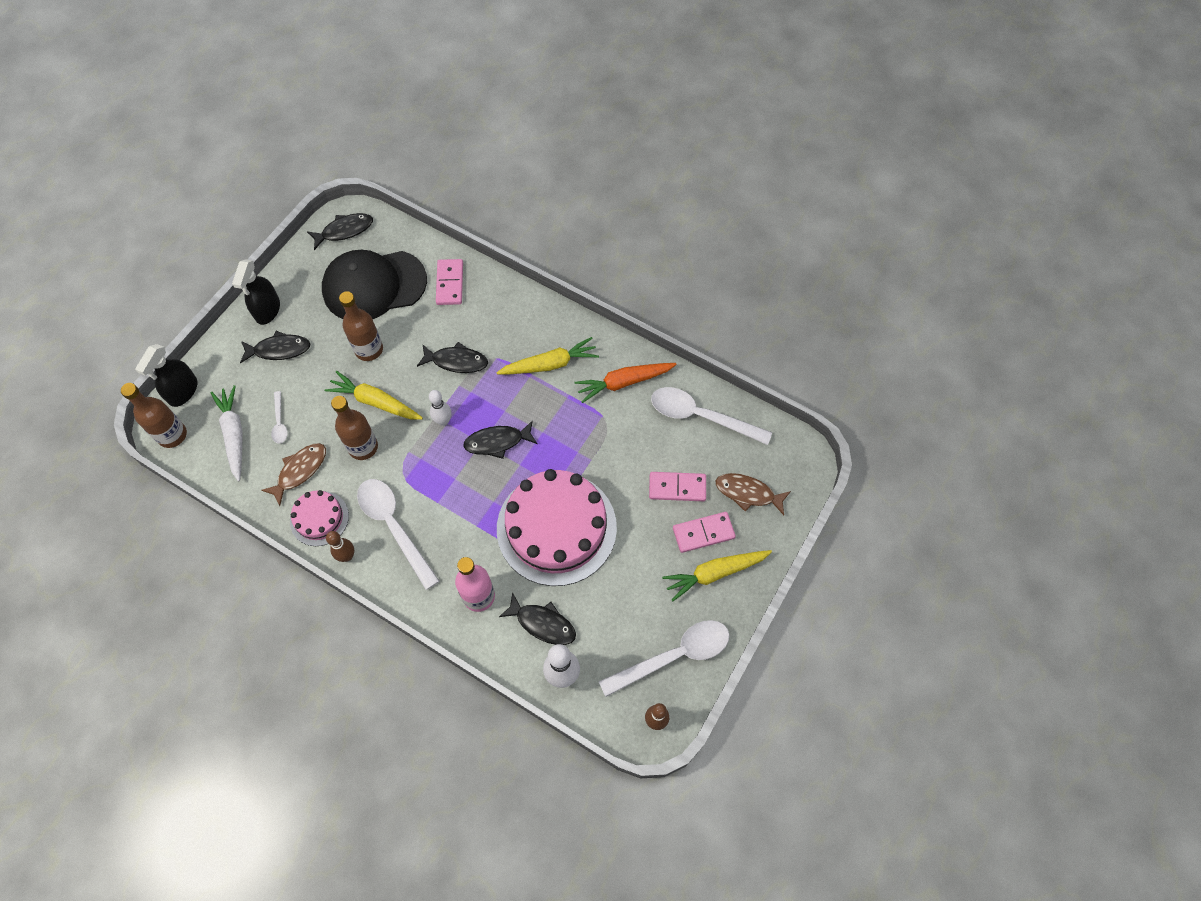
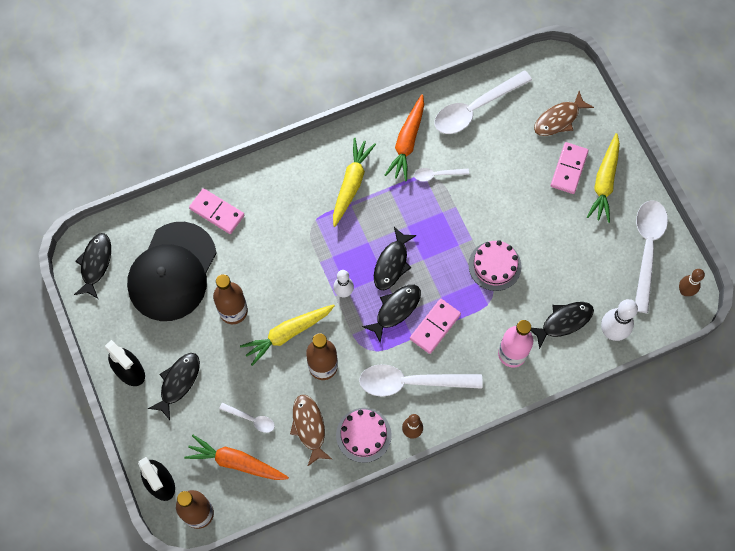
camera: 55 degrees left, 5 degrees up
white carrot [210,385,243,482] -> orange carrot [184,435,289,480]
black fish [417,342,488,373] -> black fish moved to [362,285,421,343]
pink cake [497,469,617,586] -> pink cake [469,240,522,291], size x0.49
pink domino [649,472,706,501] -> pink domino moved to [410,299,461,354]
none -> white spoon [414,168,469,182]

